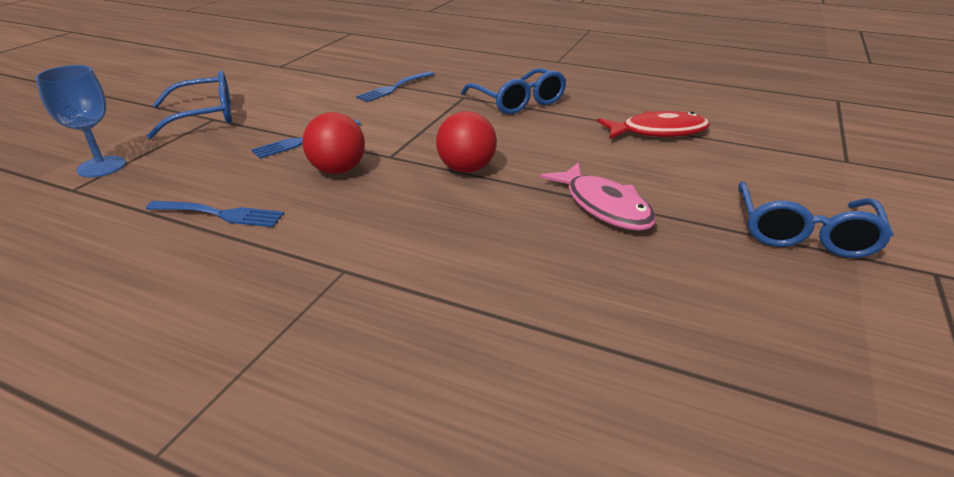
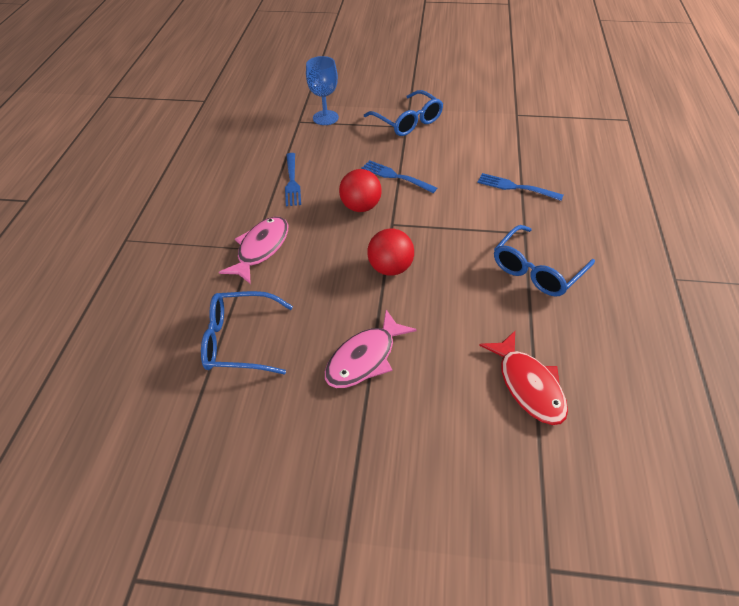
camera: 75 degrees right, 15 degrees up
blue glasses [738,181,894,258] -> blue glasses moved to [201,291,293,374]
none -> pink fish [219,217,288,284]

